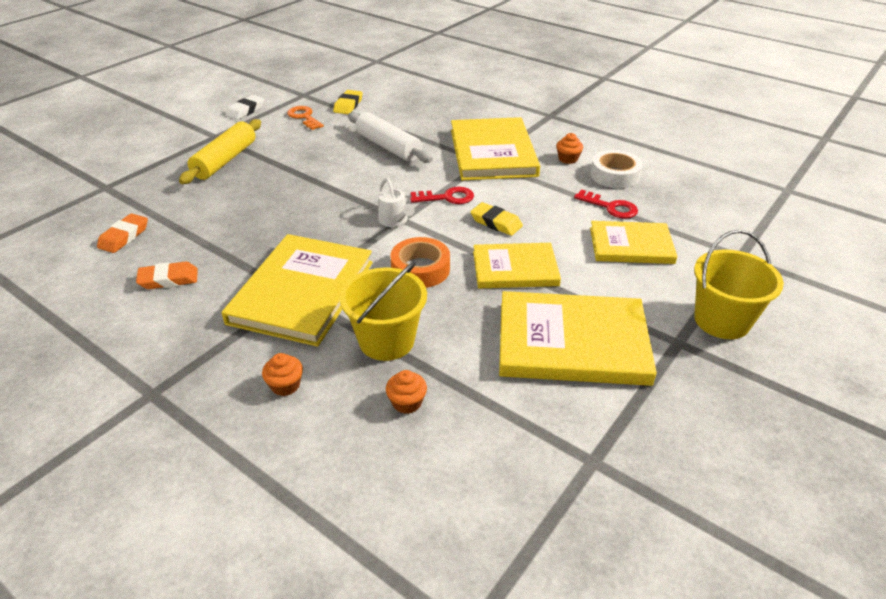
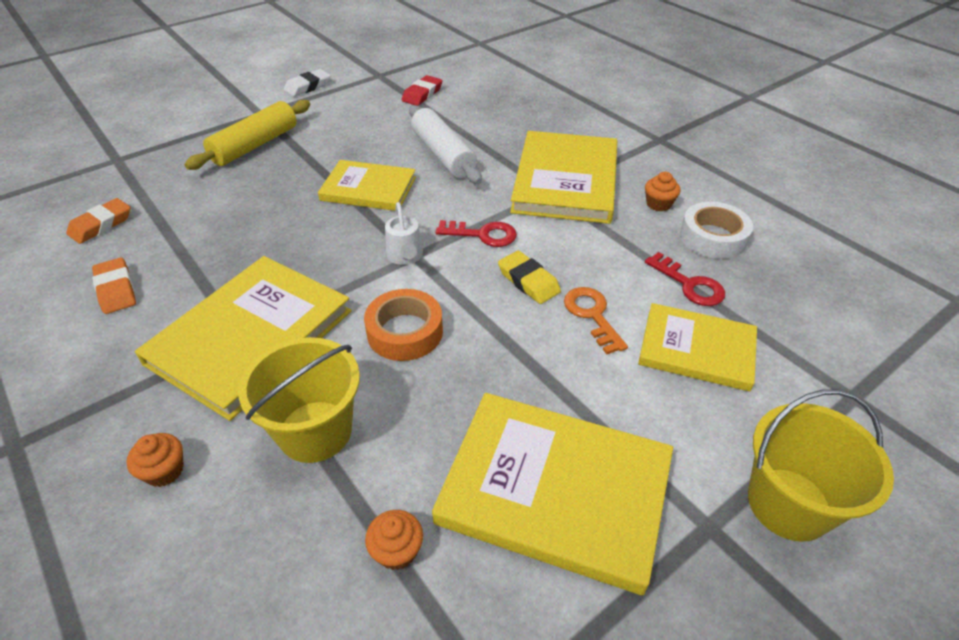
camera: 15 degrees right, 5 degrees up
orange eraser [136,262,198,289] -> orange eraser turned 60 degrees clockwise [92,257,136,314]
orange key [287,106,324,130] -> orange key moved to [564,287,628,354]
yellow eraser [333,90,363,114] -> red eraser [402,75,443,106]
orange cupcake [386,370,427,414] -> orange cupcake moved to [365,510,423,570]
yellow book [473,243,561,288] -> yellow book moved to [318,160,416,211]

